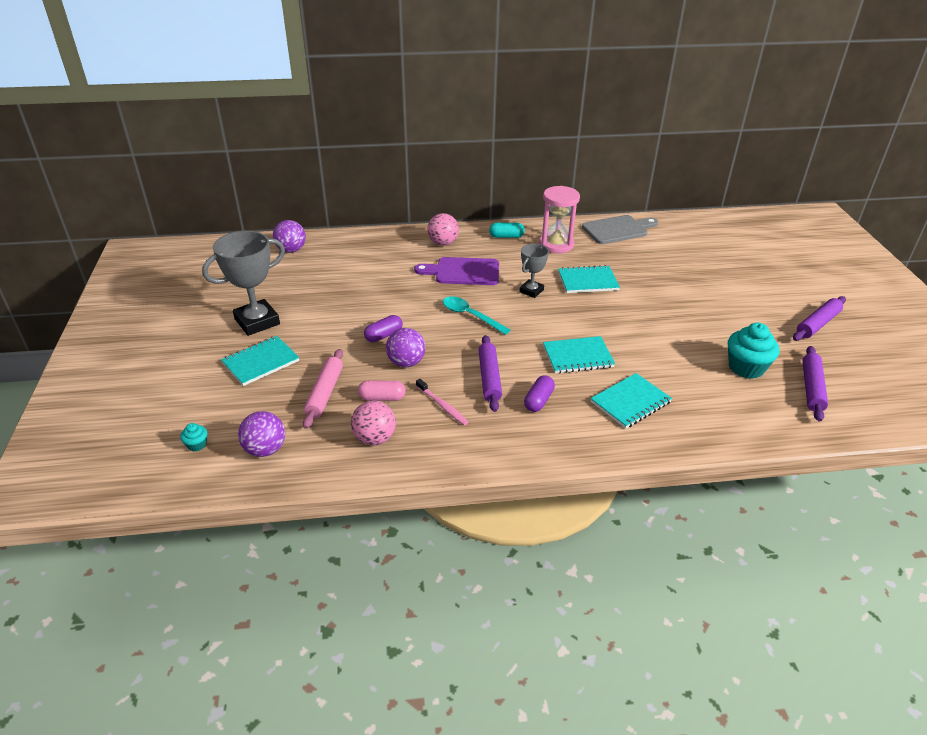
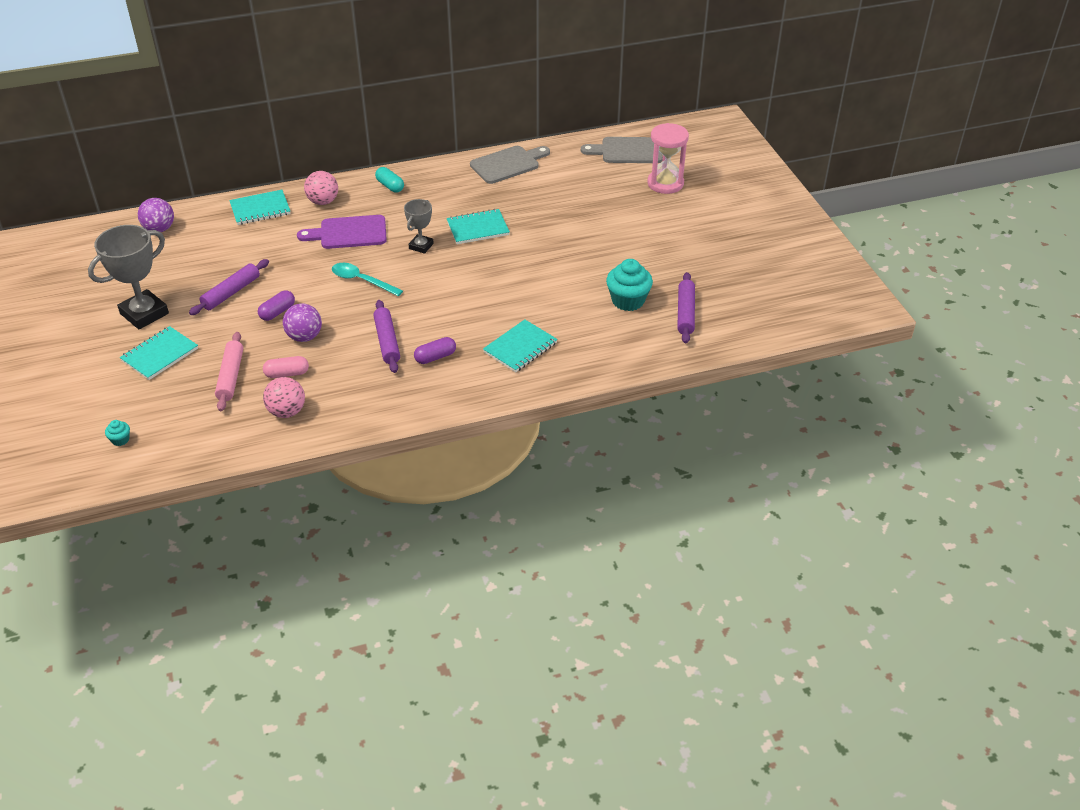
camera: 10 degrees left, 5 degrees up
purple ball [238,411,285,457] -> none
pink toothbrush [416,379,468,425] -> none
turquoise capsule [489,223,525,238] -> turquoise capsule turned 60 degrees clockwise [375,167,404,192]
purple capsule [524,375,555,412] -> purple capsule turned 45 degrees clockwise [414,337,456,364]
pink hourglass [539,186,580,253] -> pink hourglass moved to [647,123,689,194]
turquoise notebook [543,336,615,373] -> turquoise notebook moved to [229,190,291,225]
purple rolling pin [793,296,846,341] -> purple rolling pin moved to [189,259,269,315]
none -> grey cutting board [581,137,663,163]

